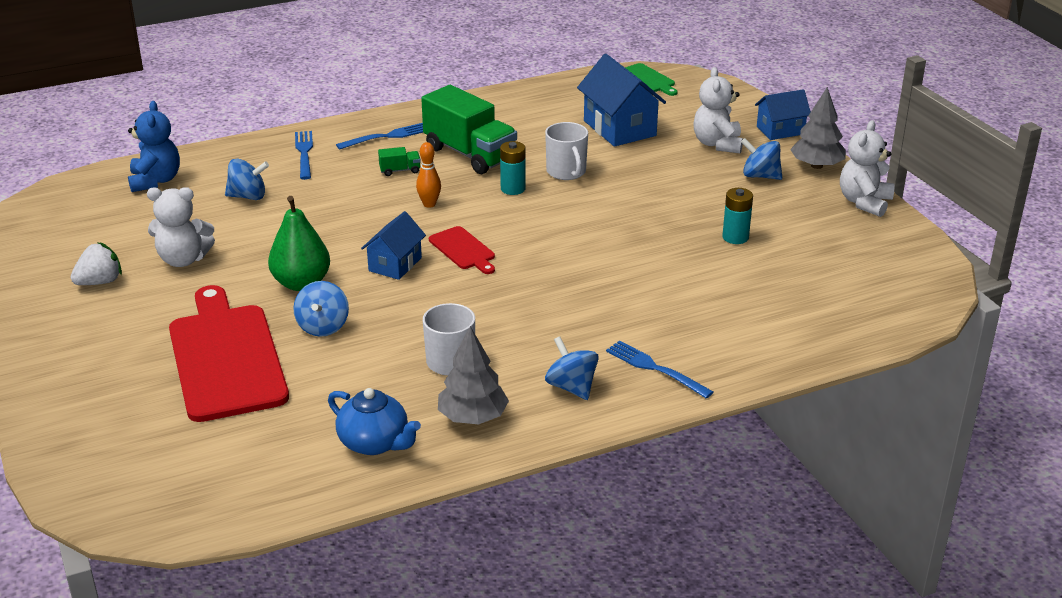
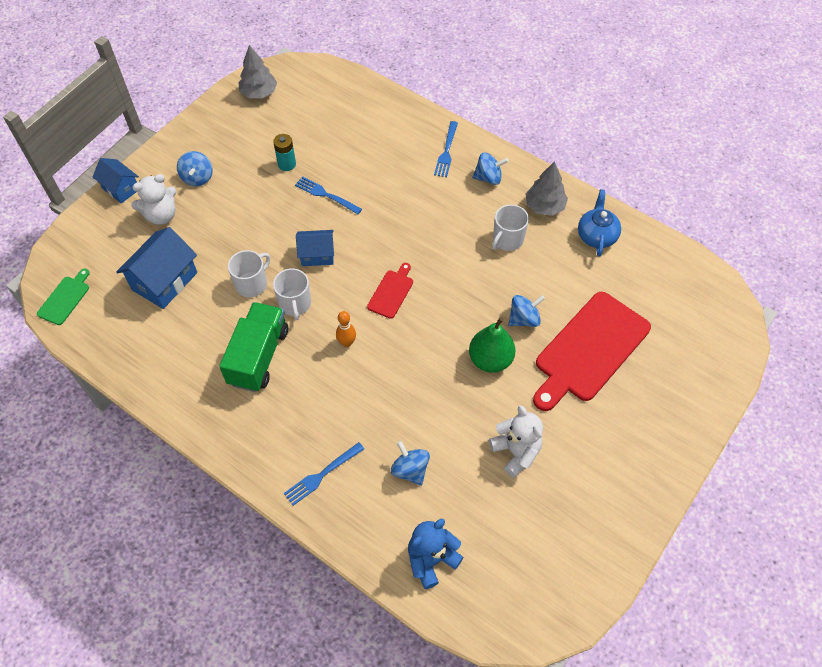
camera: 120 degrees left, 25 degrees up
white strawberry [71,242,122,285] -> none
blue fork [336,123,423,150] -> blue fork moved to [295,176,362,214]
blue house [361,211,426,280] -> blue house moved to [296,230,334,266]
green truck [378,147,421,176] -> none
turquoise battery [500,141,526,195] -> white mug [273,268,311,320]
blue spinning top [545,337,599,400] -> blue spinning top turned 120 degrees counterclockwise [472,152,508,185]
grey tree [790,87,846,169] -> grey tree moved to [238,45,277,98]
white teddy bear [840,120,895,217] -> none

